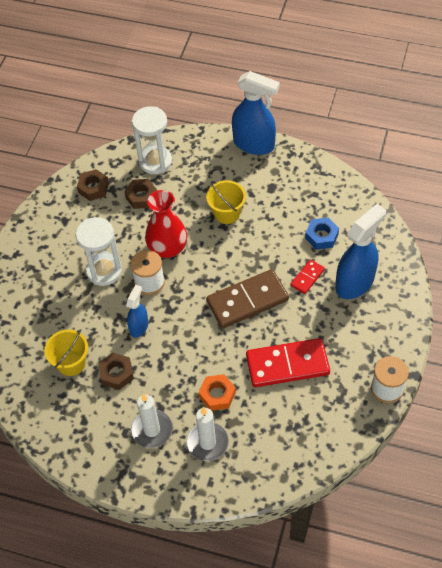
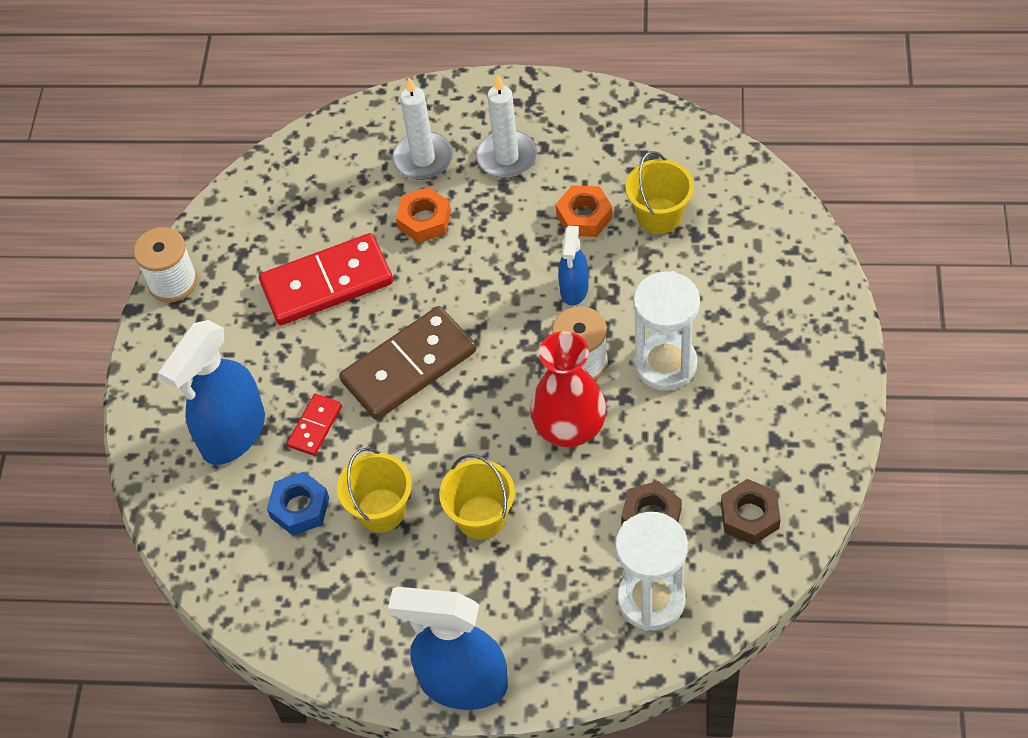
camera: 170 degrees right, 0 degrees up
brown nut [98,353,134,390] -> orange nut [556,185,613,237]
none -> yellow bucket [337,448,412,533]

